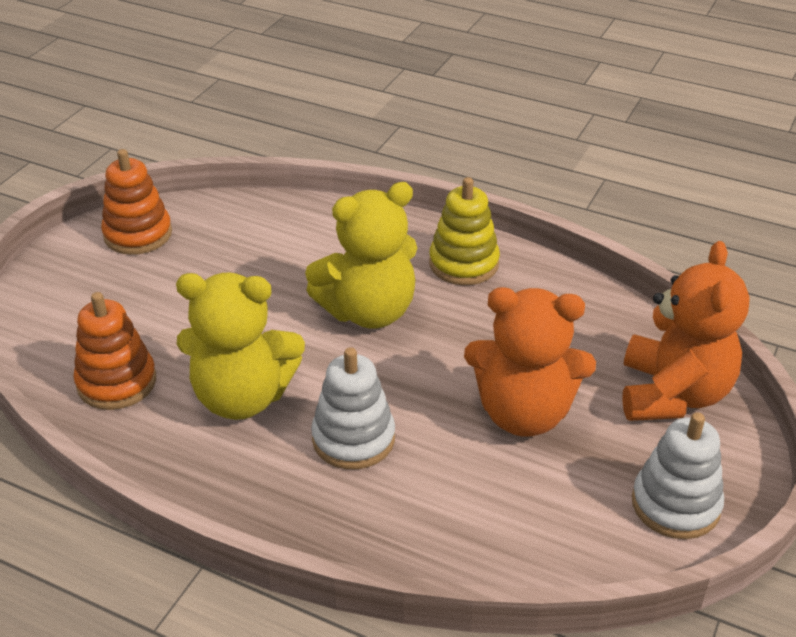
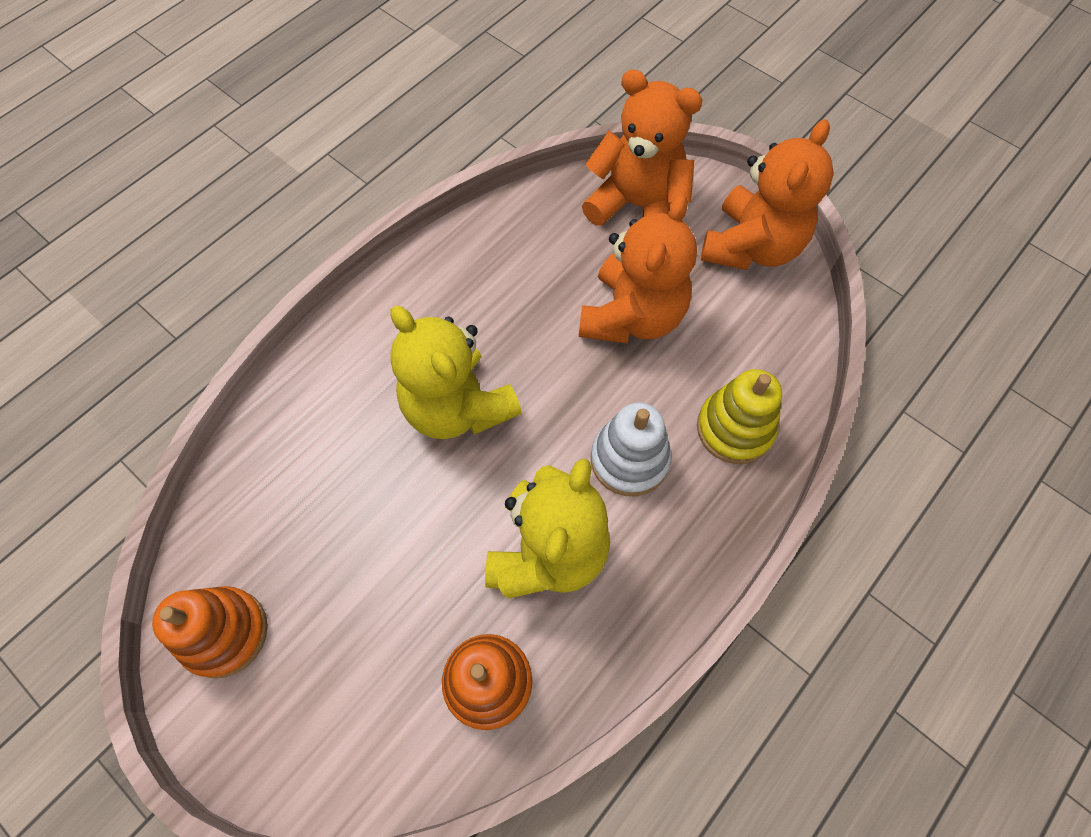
camera: 75 degrees left, 25 degrees up
yellow teddy bear [305,182,417,329] -> yellow teddy bear turned 150 degrees clockwise [390,306,522,439]
yellow stacking toy [429,177,500,285] -> yellow stacking toy moved to [697,369,782,464]
white stacking toy [632,412,724,539] -> orange teddy bear [701,119,834,270]

